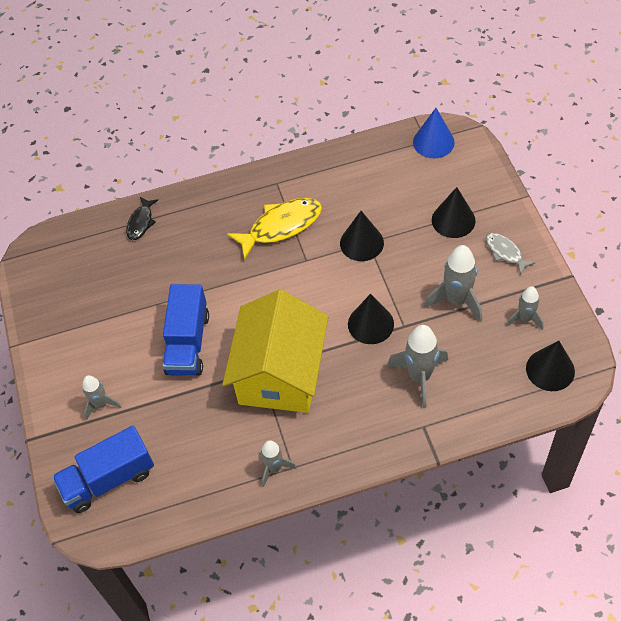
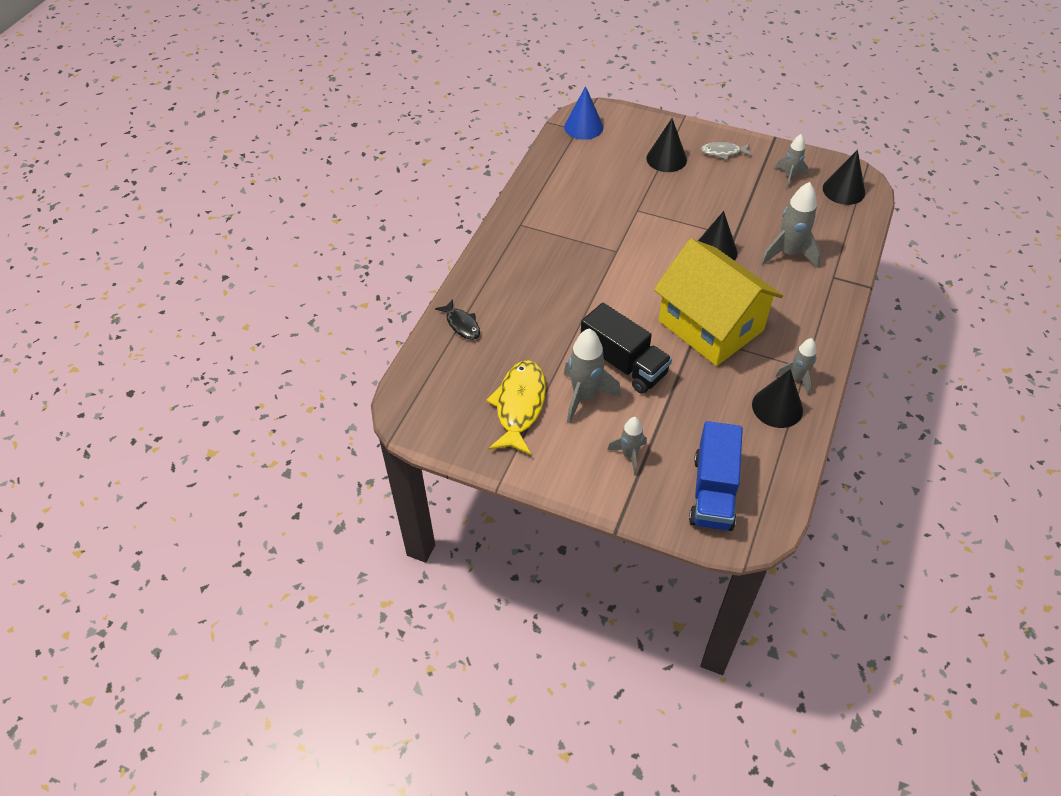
camera: 55 degrees left, 5 degrees down
blue truck [163,284,209,376] -> black truck [581,303,672,394]
yellow fish [227,198,322,260] -> yellow fish moved to [486,360,546,455]
black cone [340,211,384,261] -> black cone moved to [752,369,803,428]
grey rocket [424,245,482,322] -> grey rocket moved to [564,328,621,423]

